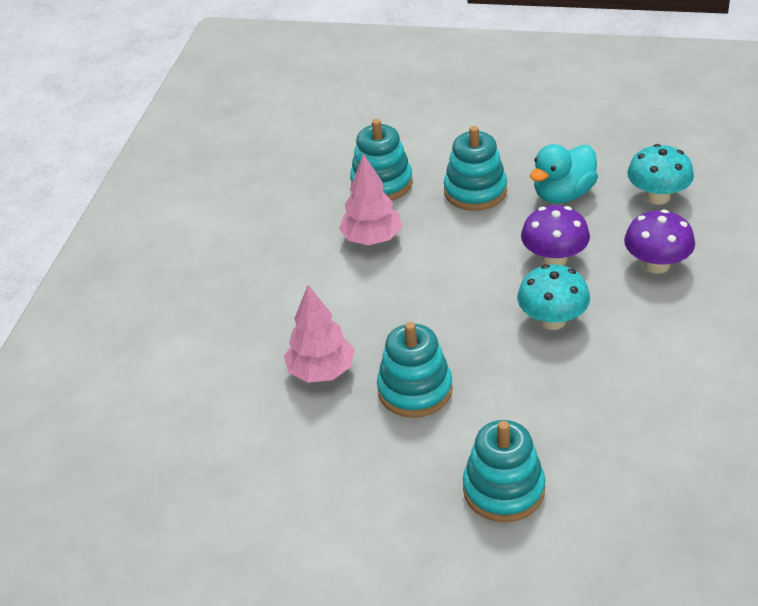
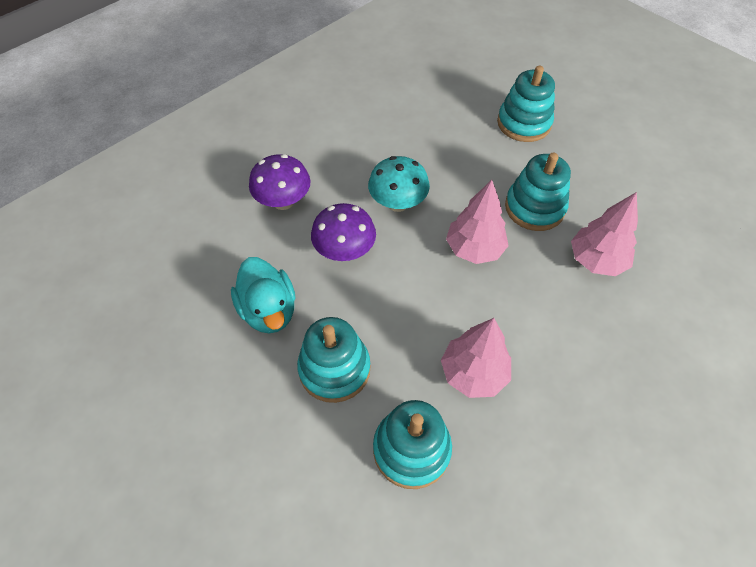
camera: 150 degrees left, 15 degrees up
turquoise duck [530,144,598,203] -> turquoise duck turned 75 degrees clockwise [231,257,295,333]
turquoise mushroom [627,144,694,205] -> none
none -> pink tree [446,180,509,264]

